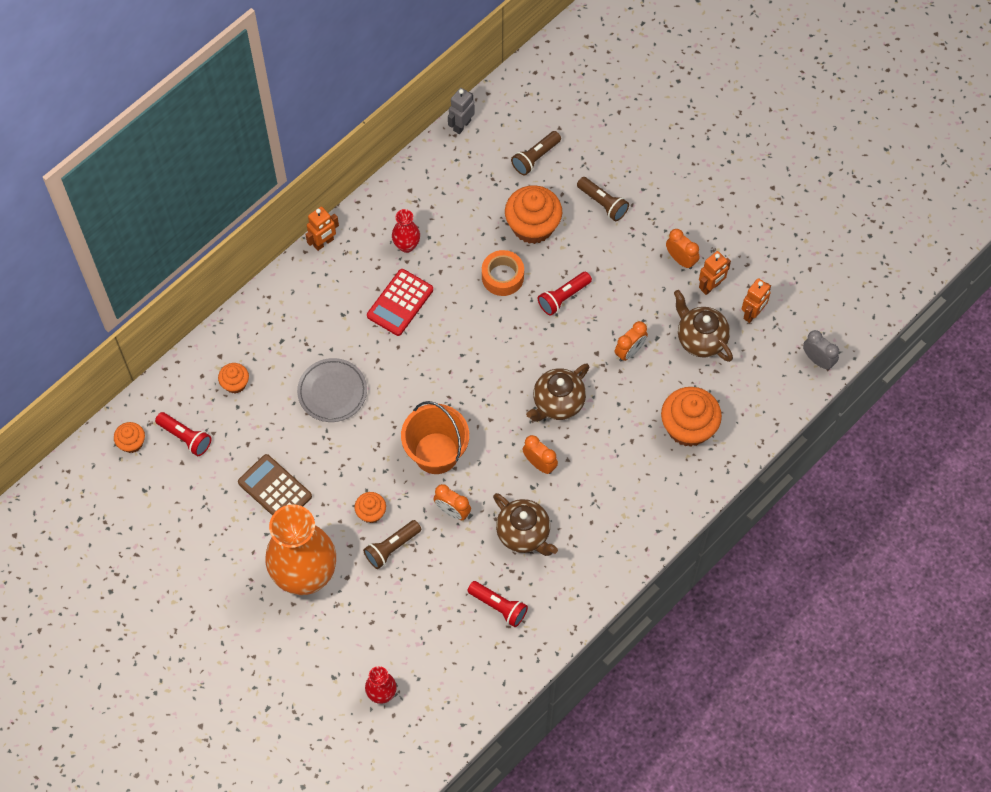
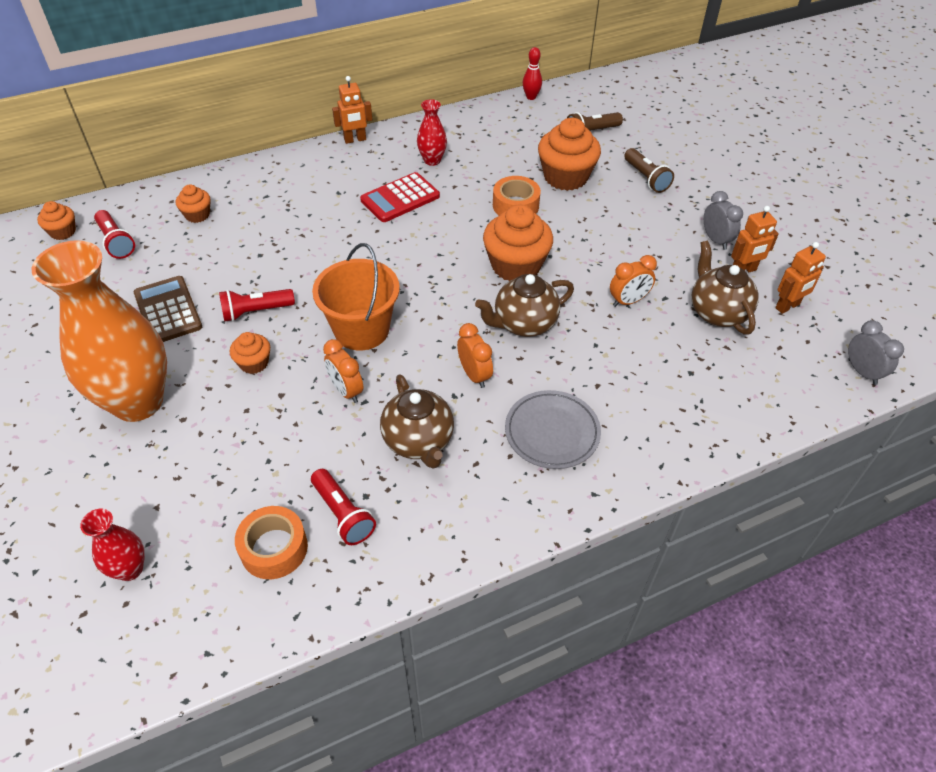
camera: 20 degrees right, 15 degrees down
grey plate [297,358,367,422] -> grey plate moved to [505,390,601,469]
brown flashlight [363,520,421,569] -> none
grey robot [448,88,475,134] -> red bowling pin [522,47,542,100]
red flashlight [538,272,592,316] -> red flashlight moved to [219,289,295,322]
orange cupcake [661,387,722,447] -> orange cupcake moved to [483,204,553,281]
orange clock [666,229,700,269] -> grey clock [704,191,743,250]
none -> orange tape [235,506,308,579]

